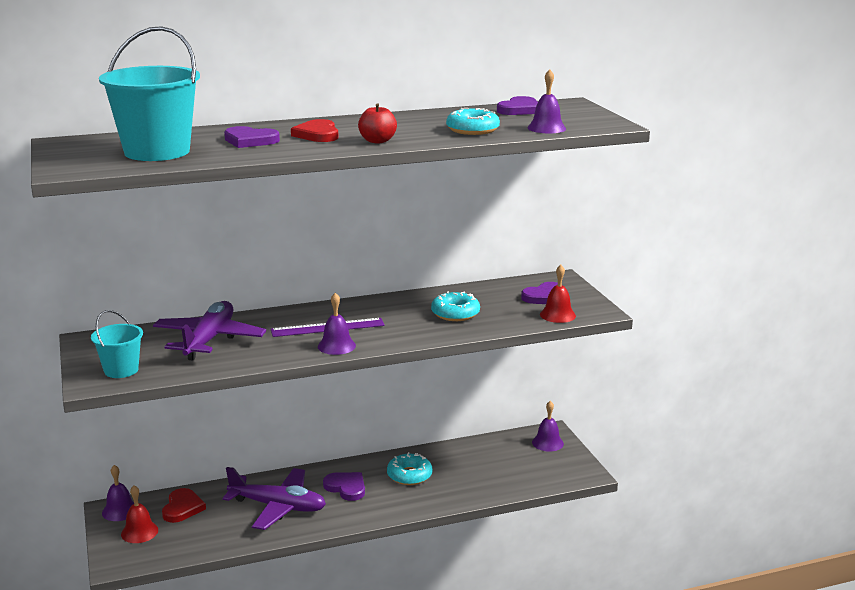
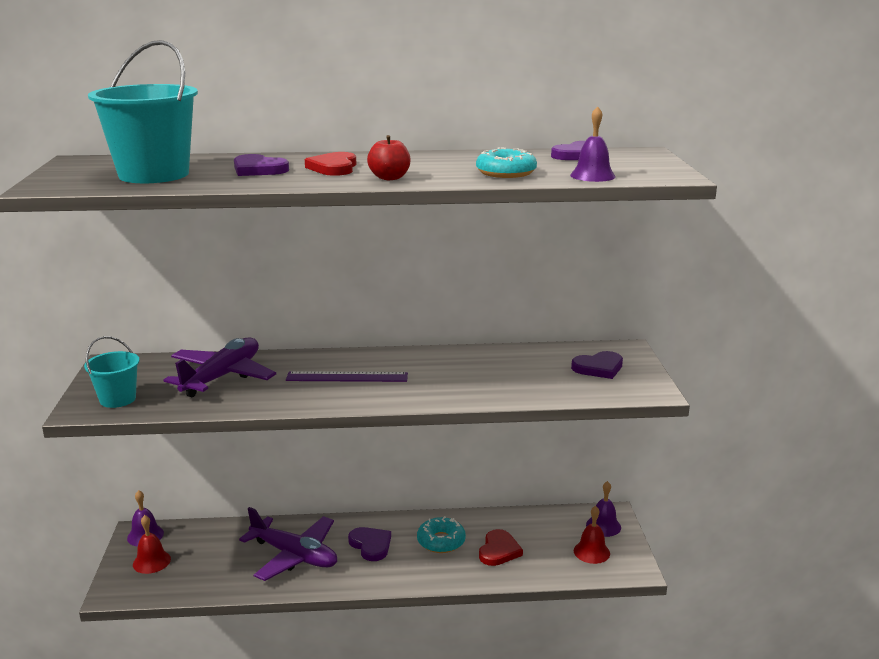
camera: 15 degrees right, 0 degrees up
red heart [162,488,206,523] -> red heart moved to [479,529,523,566]
purple bell [318,293,356,355] -> none
turquoise donut [431,291,480,321] -> none
red bell [540,265,576,323] -> red bell moved to [574,506,610,564]

